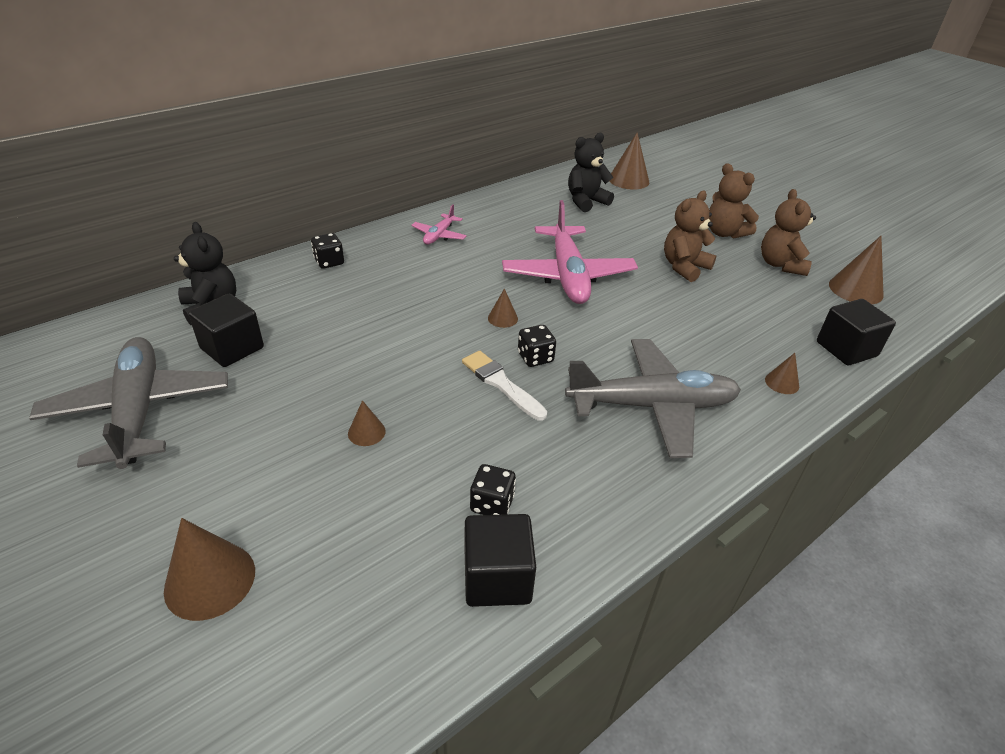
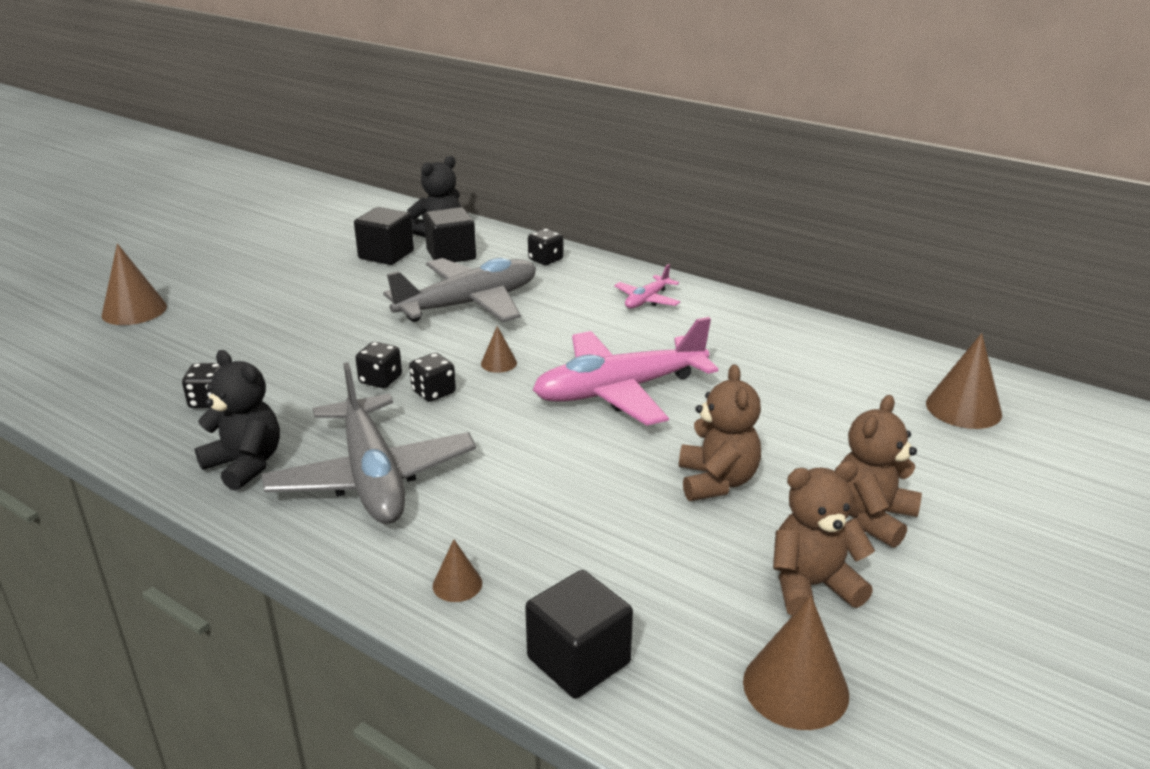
camera: 75 degrees right, 10 degrees down
grey plane [29,337,228,469] -> grey plane moved to [383,258,536,322]
brown cone [348,400,386,446] -> none
pink plane [411,204,467,245] -> pink plane turned 60 degrees counterclockwise [614,264,680,309]
white brush [462,351,547,421] -> black dice [355,342,402,388]
black cube [465,514,536,607] -> black cube moved to [424,207,476,262]
black teddy bear [568,133,614,212] -> black teddy bear moved to [195,350,280,491]
brown teddy bear [664,191,716,282] -> brown teddy bear turned 60 degrees clockwise [679,364,761,501]

